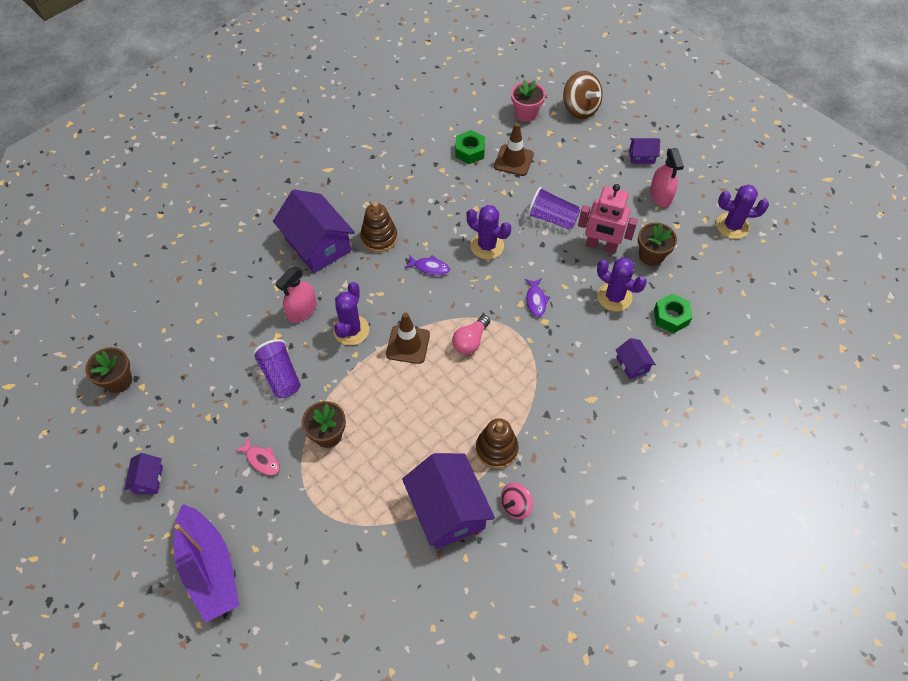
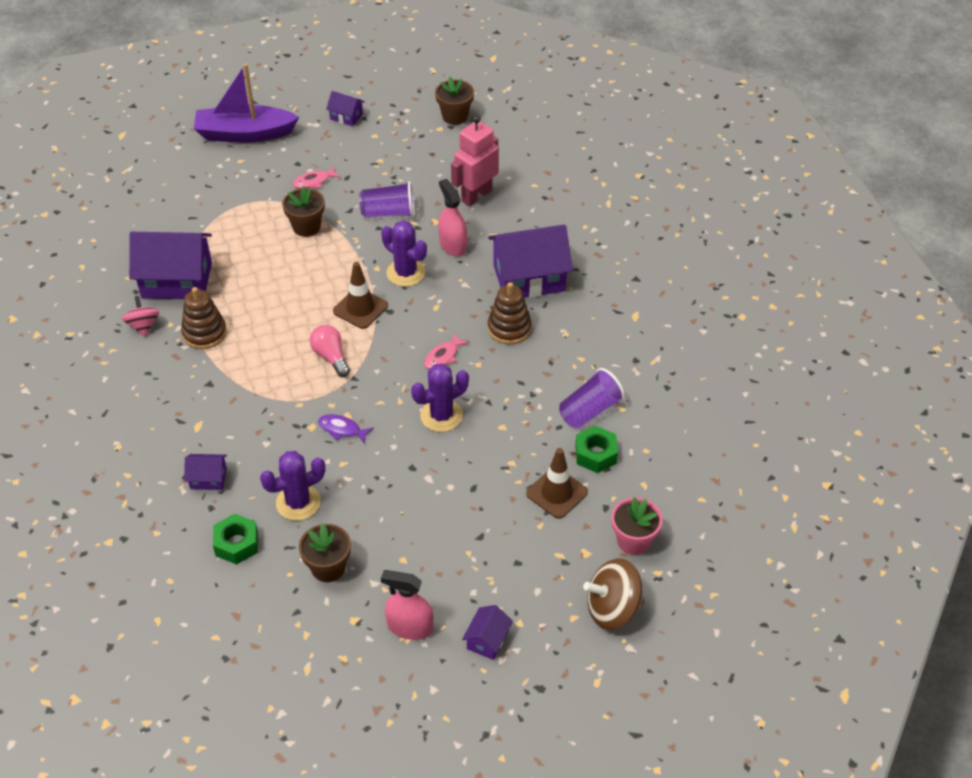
camera: 115 degrees right, 10 degrees down
purple fish [404,255,450,275] -> pink fish [424,334,469,369]
purple cup [528,187,580,230] -> purple cup moved to [559,368,625,428]
pink robot [578,184,638,254] -> pink robot moved to [451,116,499,206]
purple cactus [716,184,769,239] -> none

